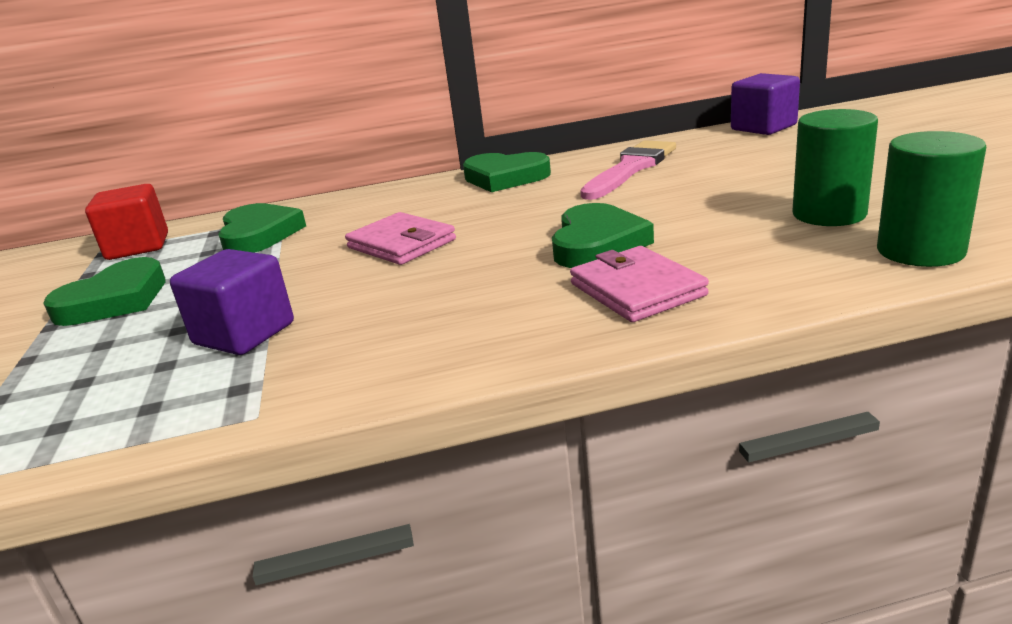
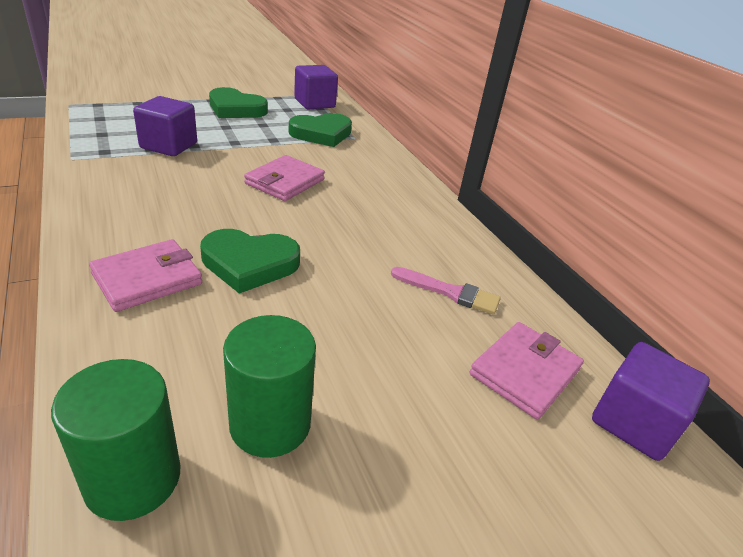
camera: 70 degrees right, 10 degrees up
red cube [85,184,168,260] -> purple cube [294,65,338,110]
green heart [463,152,551,192] -> none
pink brush [580,140,676,200] -> pink brush [391,267,501,315], size x0.65
none -> pink wallet [469,322,584,419]

